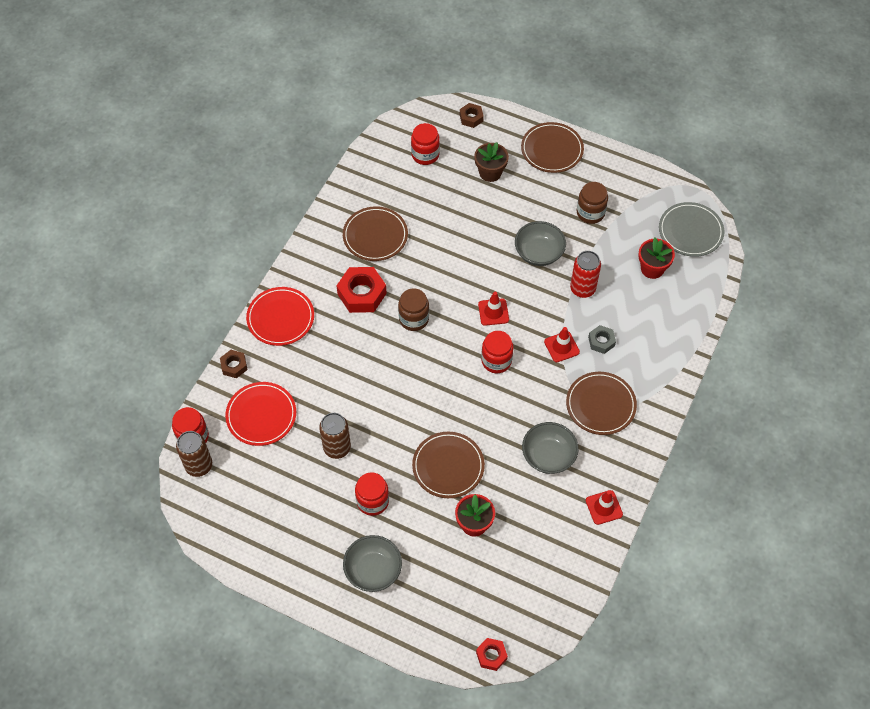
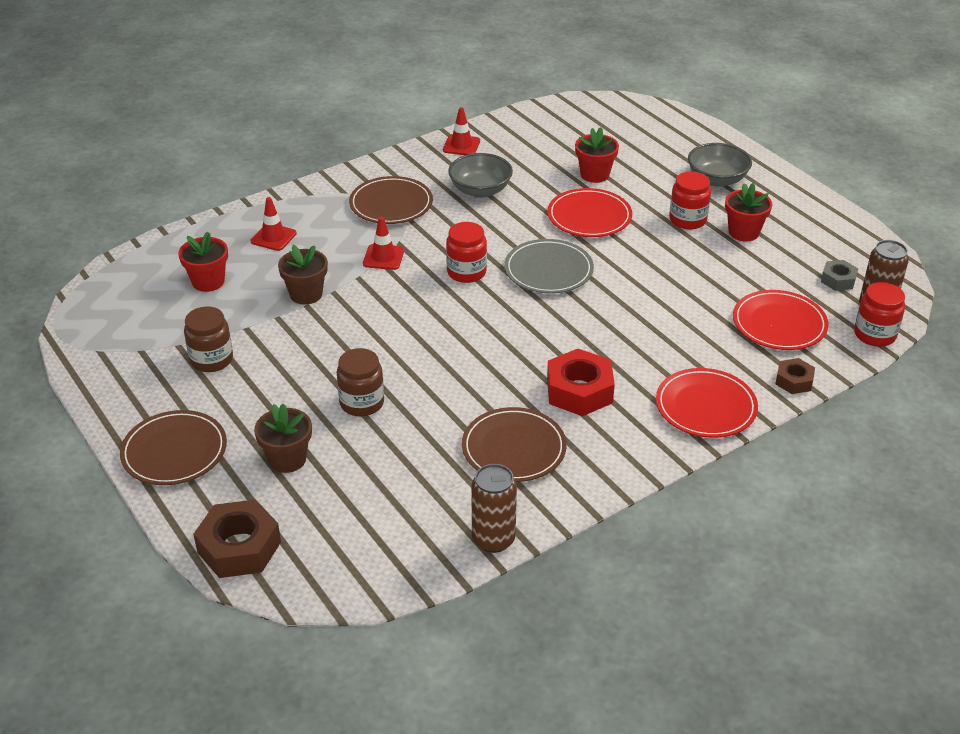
camera: 150 degrees left, 20 degrees down
brown can [319,413,351,459] -> brown can moved to [471,464,517,553]
brown jar [398,289,429,331] -> brown jar moved to [337,348,384,416]
red jar [411,123,440,165] -> none
brown plate [412,432,485,498] -> red plate [547,188,632,237]
brown nut [460,103,484,128] -> brown nut [193,499,281,578], size x1.79
red nut [476,638,508,671] -> none
red traffic cone [478,292,509,326] -> red traffic cone moved to [251,197,297,251]
grey bowl [515,221,566,266] -> none
red can [570,251,601,298] -> brown flower pot [278,245,328,305]
grey nut [588,325,616,354] -> grey nut moved to [821,260,858,291]
grey plate [659,202,724,257] -> grey plate moved to [504,239,594,293]
none -> red flower pot [725,183,773,242]

